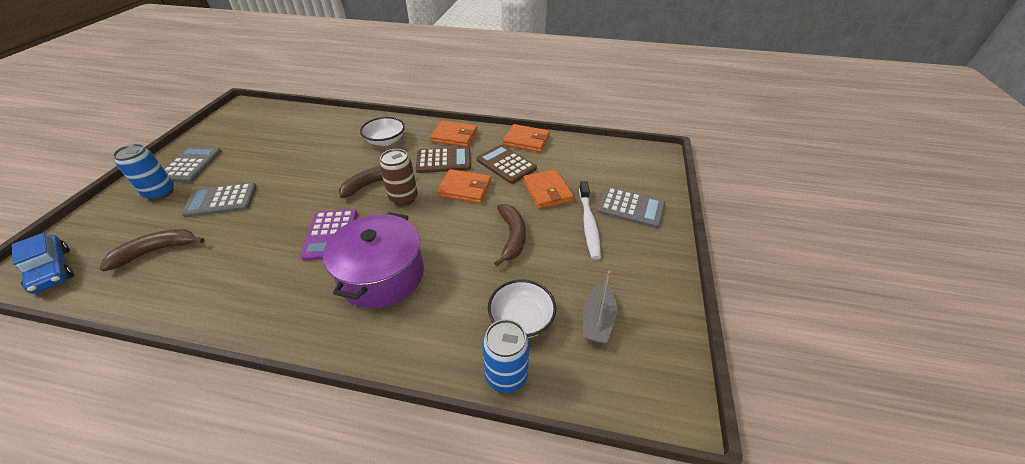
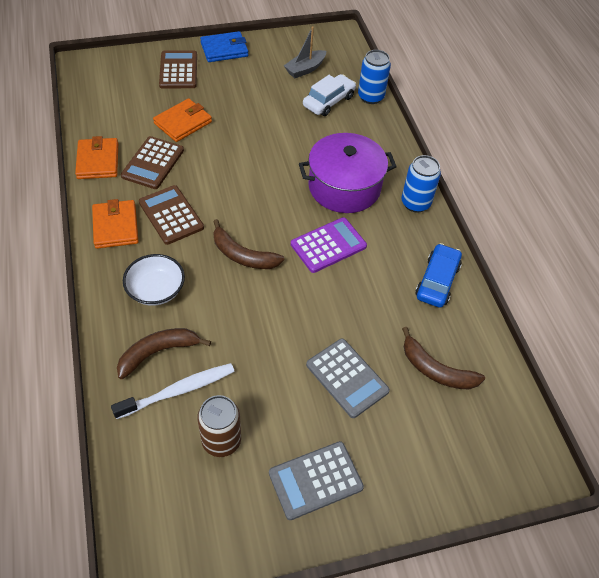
camera: 120 degrees left, 10 degrees up
blue car [12,233,74,294] -> blue car moved to [415,243,462,308]
blue can [113,144,174,200] -> blue can moved to [401,155,441,213]
brown can [380,149,418,206] -> brown can moved to [197,395,241,457]
orange wallet [437,169,491,203] -> none
white bowl [488,279,557,338] -> white car [303,74,356,116]
brown banana [494,204,526,267] -> brown banana moved to [117,328,211,379]
white toothbrush [579,181,601,260] -> white toothbrush moved to [111,363,235,419]
grey boat [583,271,617,344] -> grey boat turned 150 degrees clockwise [284,26,326,78]
grey calculator [597,187,665,228] -> brown calculator [159,50,197,88]
none -> blue wallet [200,31,248,62]

